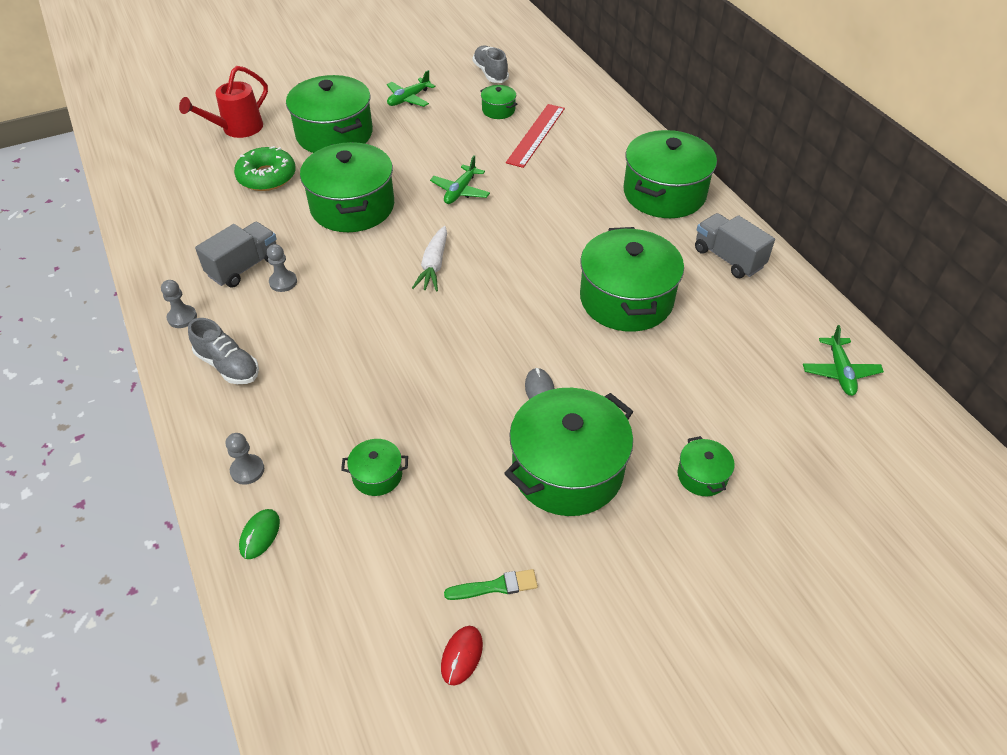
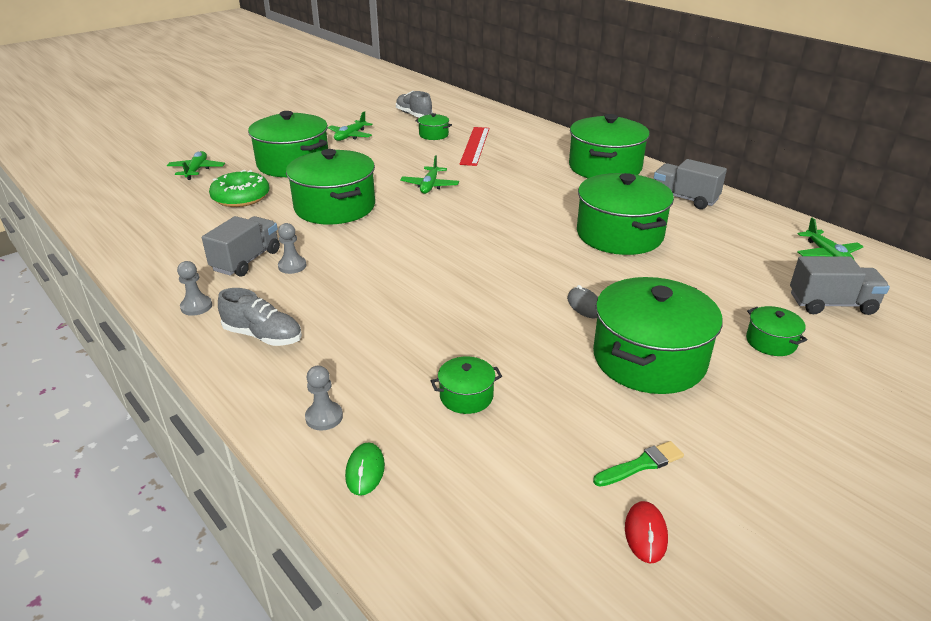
camera: 15 degrees left, 15 degrees down
red watering can [179,66,268,138] -> green plane [167,151,225,180]
white carrot [412,226,447,292] -> none
none -> grey truck [790,256,890,315]

